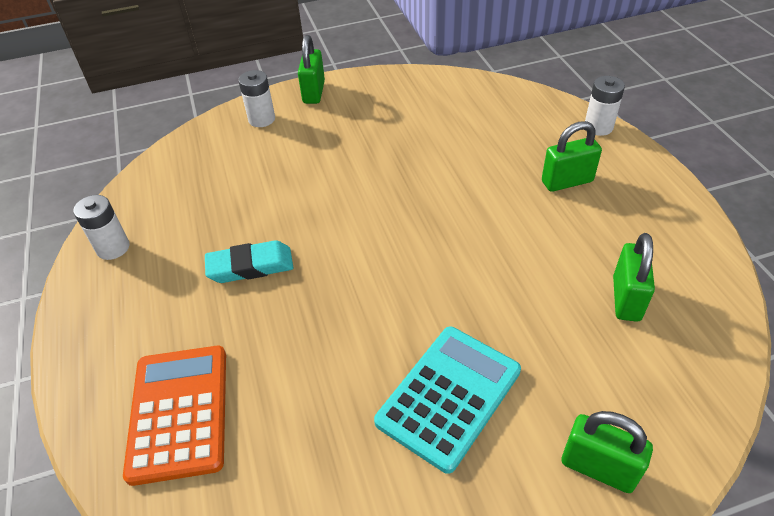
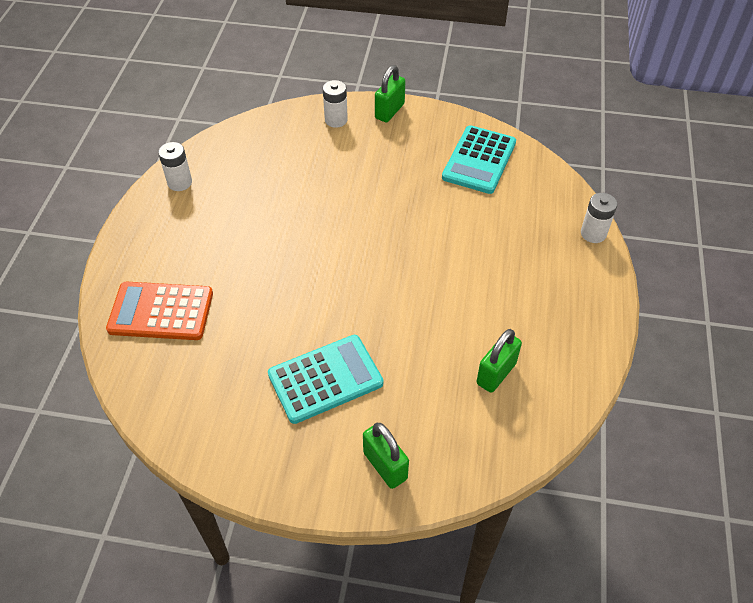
camera: 25 degrees right, 5 degrees up
orange calculator [123,346,226,486] -> orange calculator turned 105 degrees counterclockwise [106,282,213,340]
turquoise eraser [205,240,293,283] -> none
green padlock [542,121,602,192] -> none
none -> turquoise calculator [442,125,516,194]

